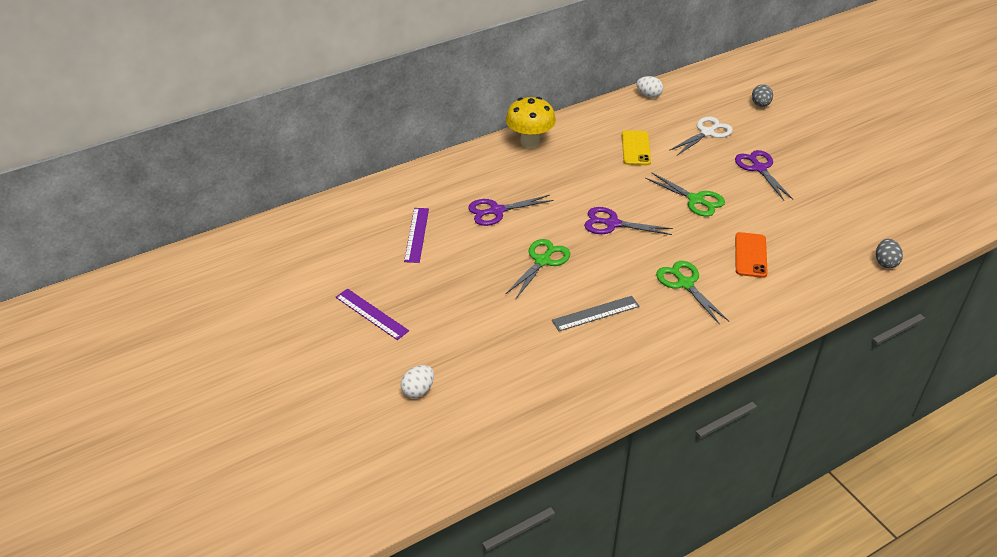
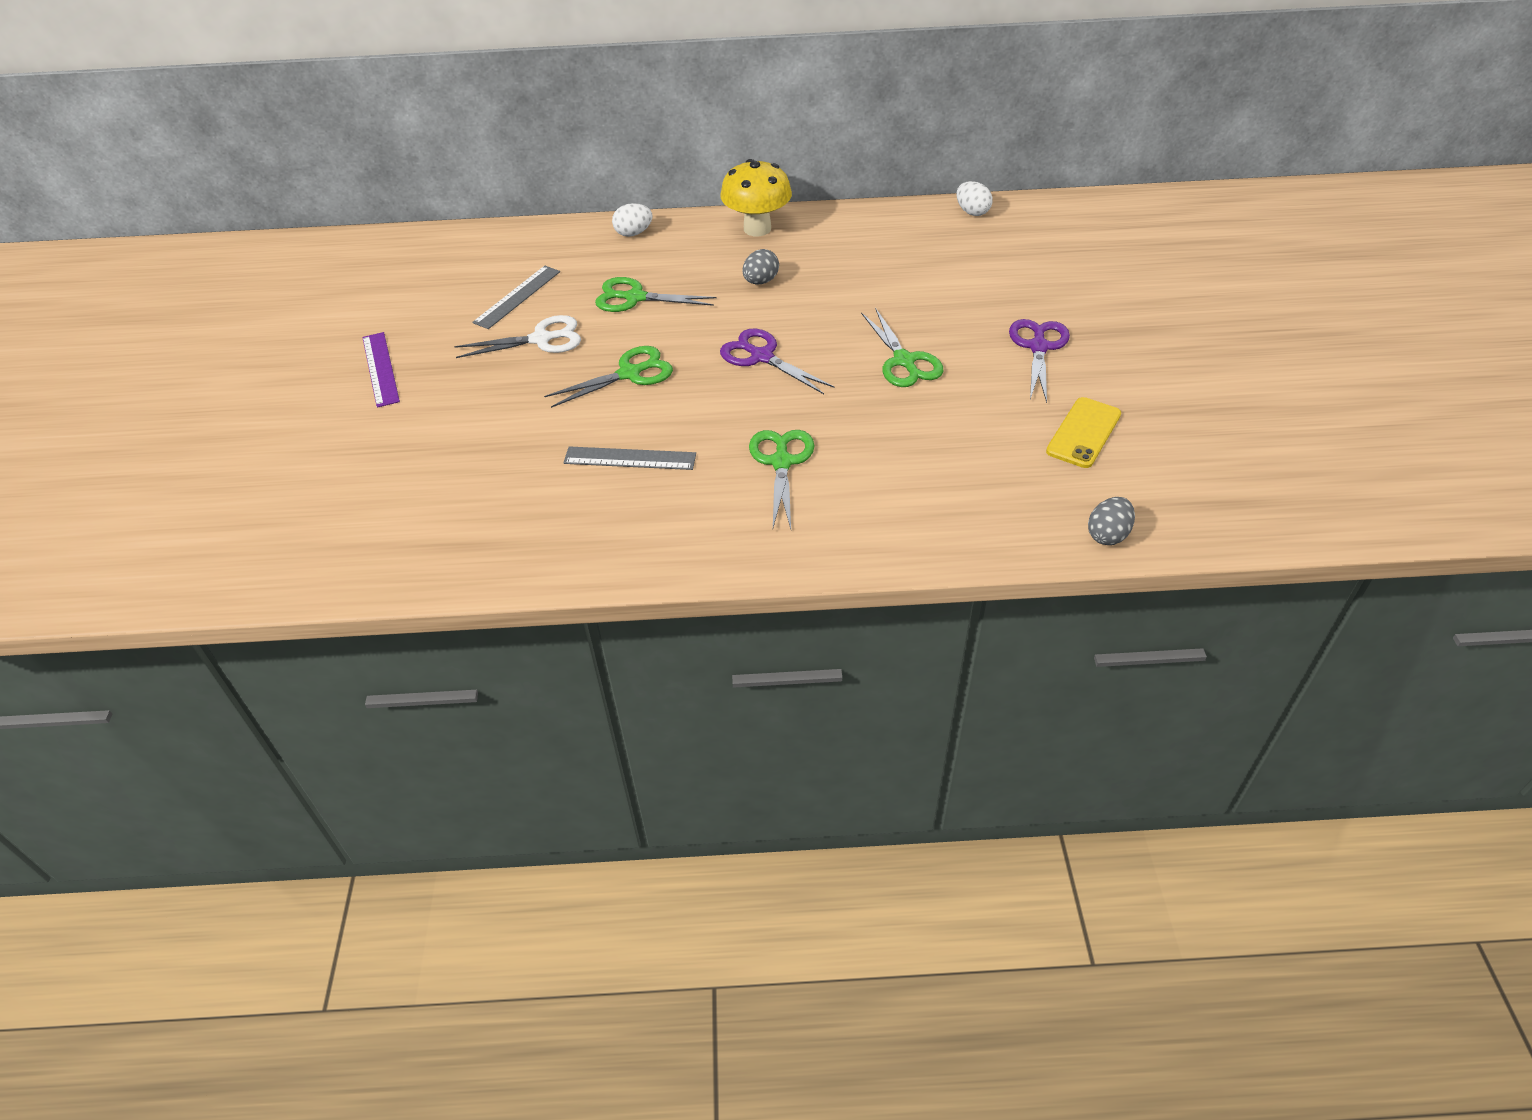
camera: 30 degrees right, 5 degrees up
white egg [401,365,434,398] -> white egg moved to [612,203,653,237]
purple ruler [404,208,429,263] -> grey ruler [472,266,560,329]
purple scissors [468,195,554,226] -> green scissors [595,277,717,312]
yellow phone [622,130,651,165] -> yellow phone moved to [1046,397,1121,468]
white scissors [669,117,733,156] -> white scissors moved to [454,315,581,358]
orange phone [735,232,768,278] -> none
grey egg [752,84,773,107] -> grey egg moved to [743,249,779,285]

